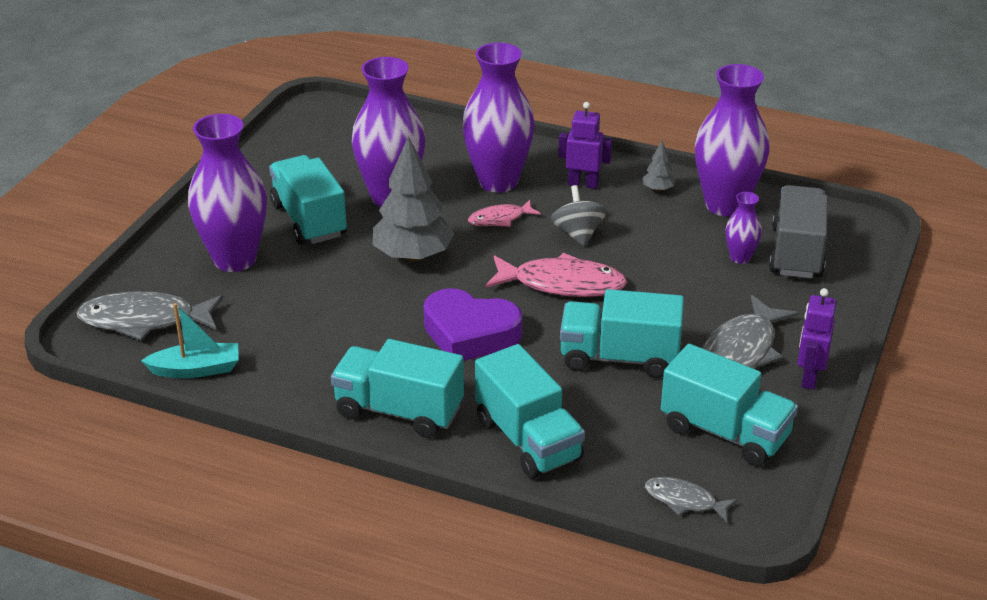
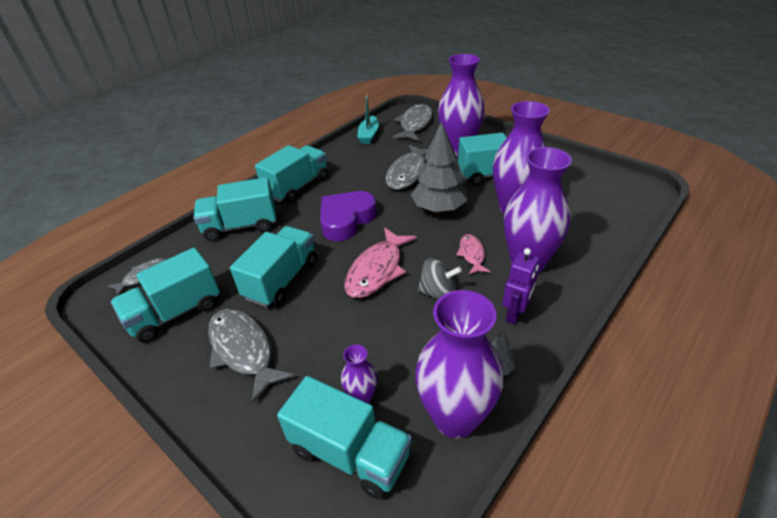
camera: 110 degrees right, 5 degrees up
grey truck [769,185,828,278] -> turquoise truck [277,376,412,500]
purple robot [797,288,836,390] -> none
none -> grey fish [385,145,428,190]

